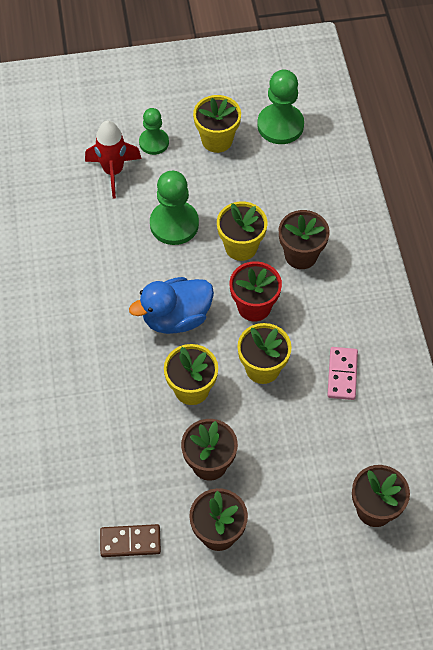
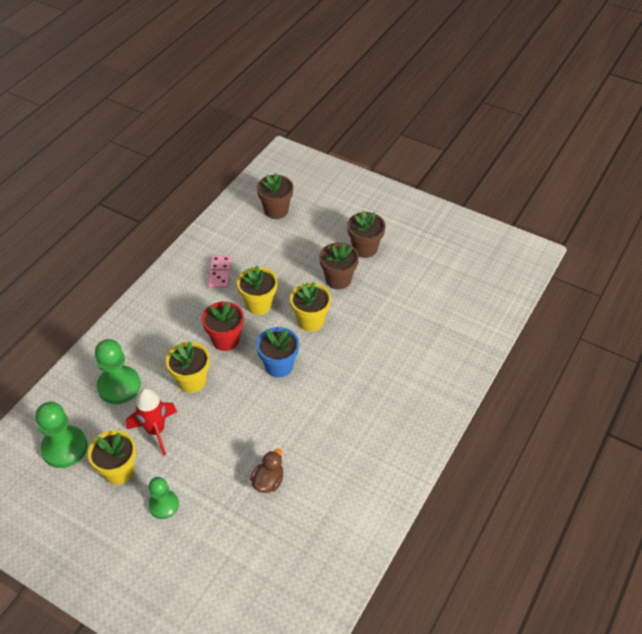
camera: 140 degrees left, 10 degrees down
red rocket [85,120,142,198] -> red rocket moved to [126,388,177,456]
brown domino [100,524,161,557] -> none
blue duck [129,277,214,334] -> blue flower pot [256,327,299,378]
green pawn [150,171,199,245] -> green pawn moved to [95,339,141,404]
brown flower pot [279,210,330,269] -> none
pink domino [327,347,358,400] -> pink domino turned 45 degrees counterclockwise [208,256,231,288]
none -> brown duck [250,449,283,493]

